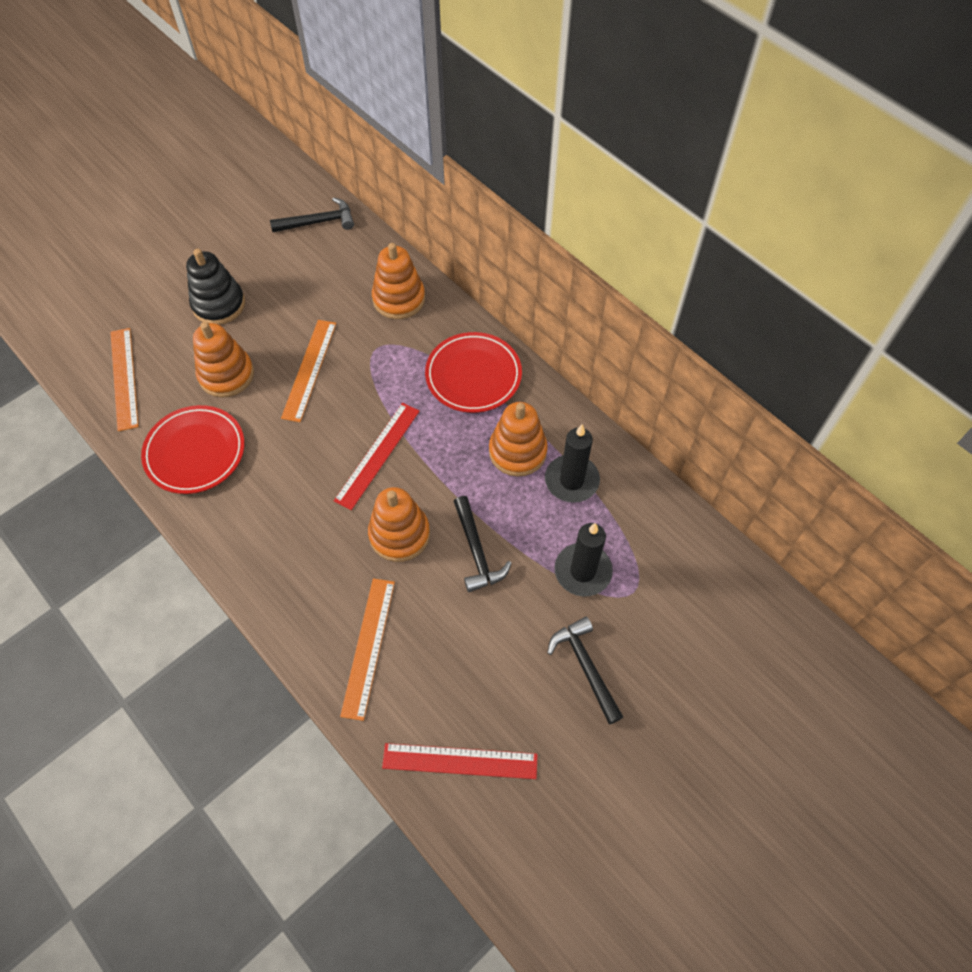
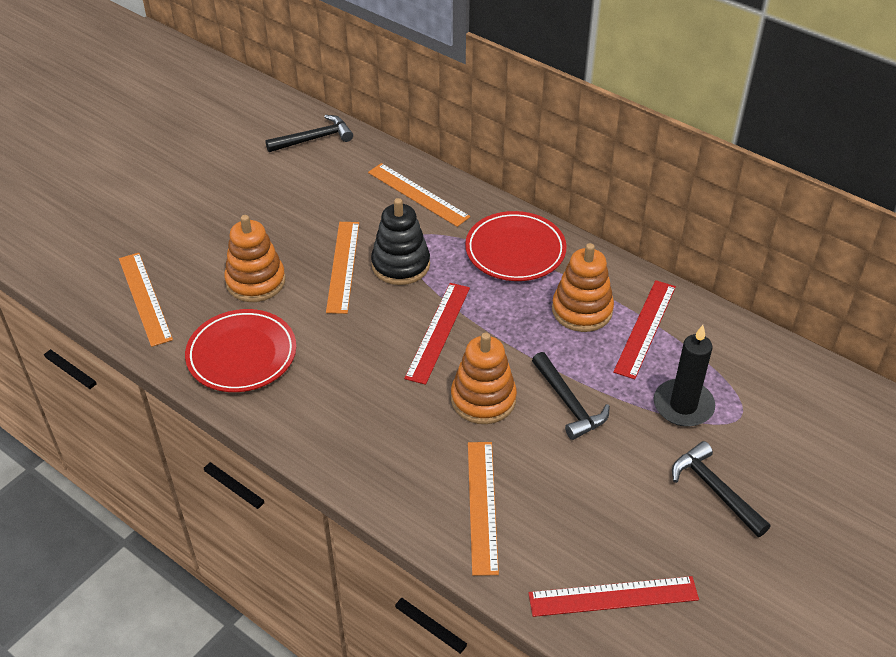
camera: 10 degrees left, 15 degrees down
black stacking toy [186,249,245,325] -> black stacking toy moved to [371,198,430,285]
orange stacking toy [372,243,425,319] -> orange ruler [368,163,470,227]
black candle [545,424,600,503] -> red ruler [613,280,676,379]

